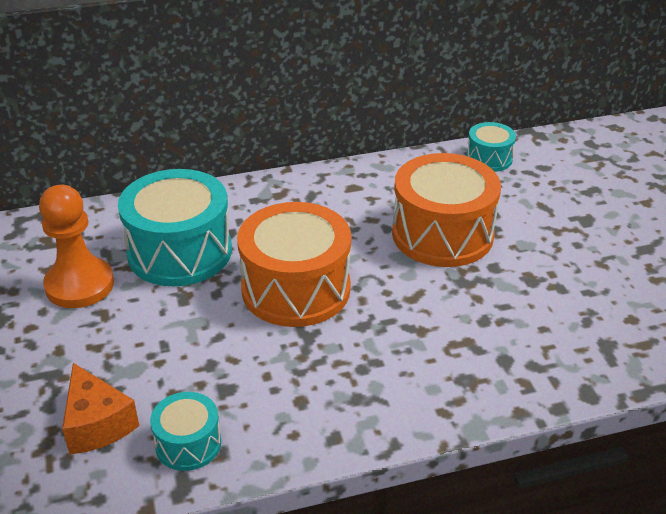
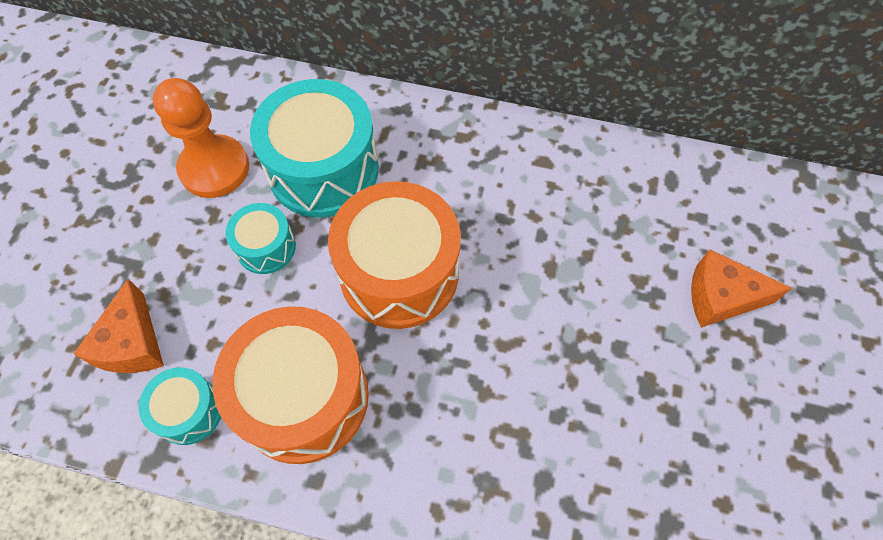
camera: 30 degrees right, 25 degrees up
orange drum [392,153,501,267] -> orange drum moved to [213,306,369,464]
turquoise drum [466,122,516,172] -> turquoise drum moved to [225,203,296,274]
none -> orange cheese [691,249,792,328]

